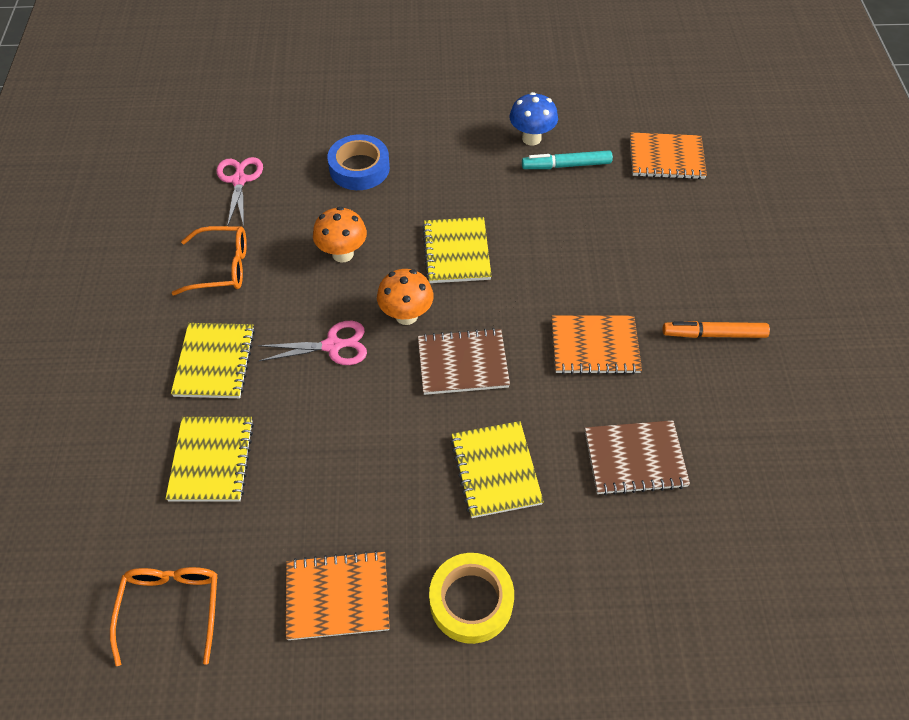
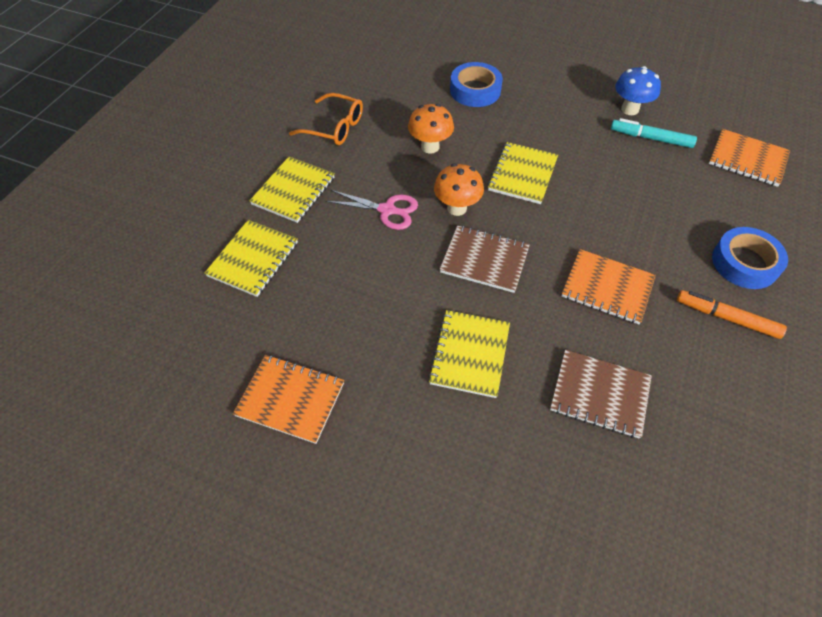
camera: 25 degrees right, 0 degrees up
orange glasses [110,567,218,666] -> none
pink scissors [216,157,263,226] -> none
yellow tape [429,553,514,644] -> none
none -> blue tape [712,227,788,289]

